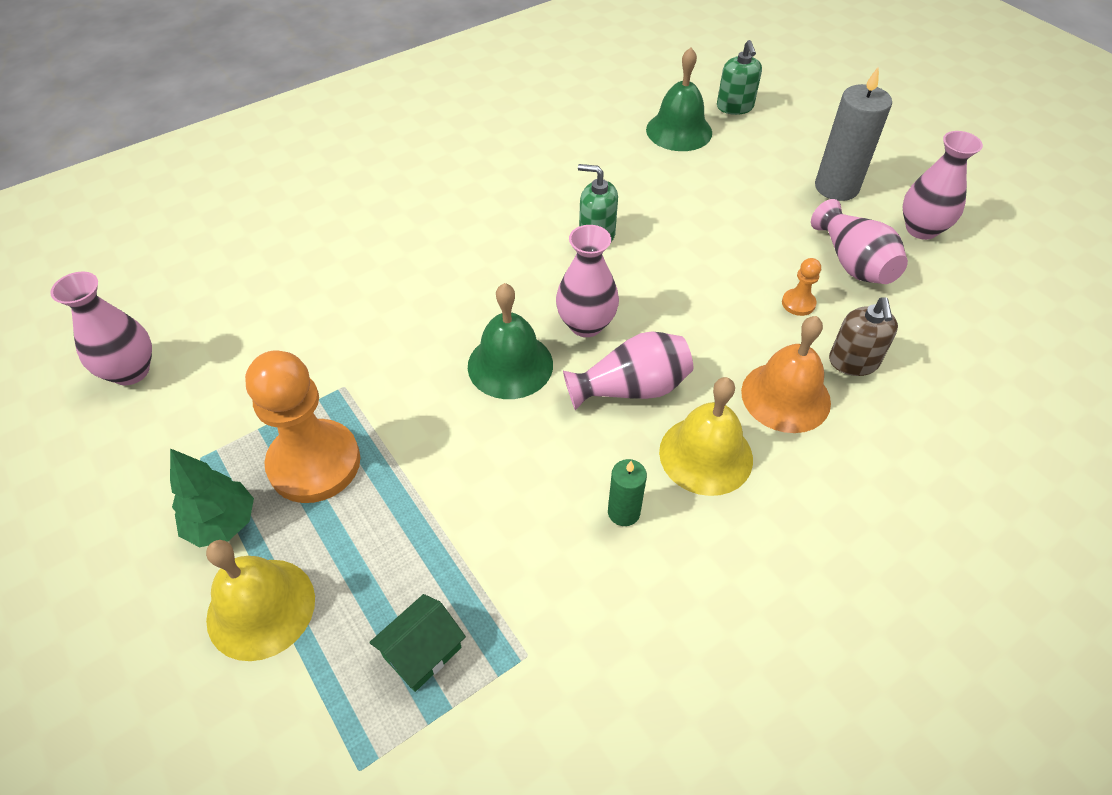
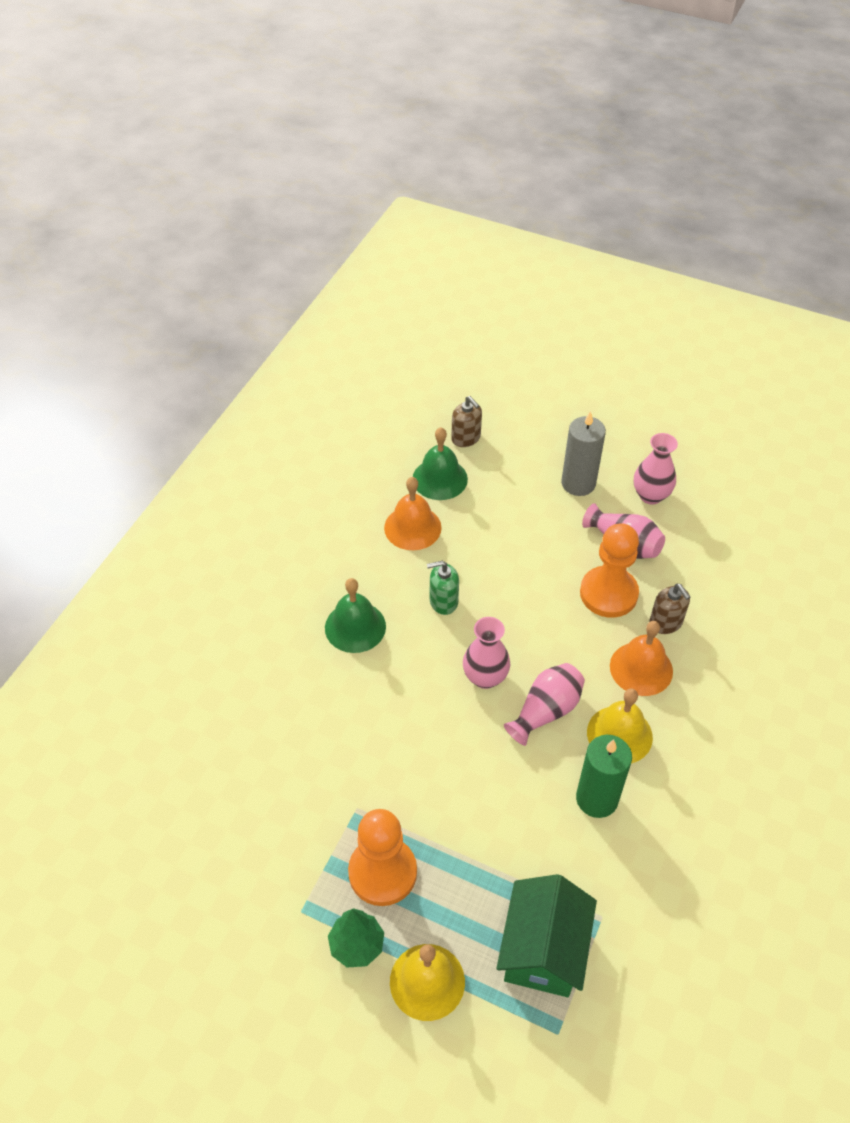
camera: 30 degrees left, 0 degrees up
pink vase [50,272,152,385] -> none
green house [369,594,466,692] -> green house [496,874,597,997], size x1.94
green bell [468,283,553,399] -> green bell moved to [325,578,386,653]
green candle [608,459,647,526] -> green candle [576,735,632,818], size x1.87
green soap dispenser [717,40,762,115] -> brown soap dispenser [451,396,482,447]
orange pawn [782,258,821,316] -> orange pawn [580,523,639,618], size x2.36
none -> orange bell [384,477,442,550]

